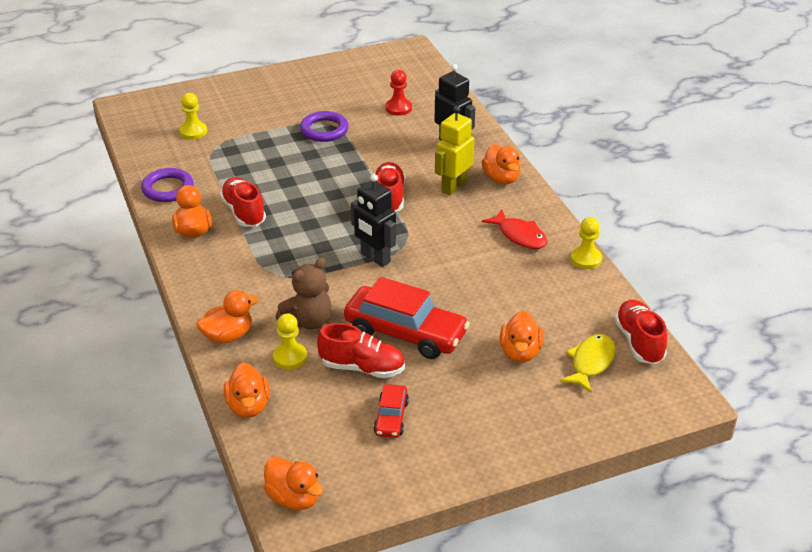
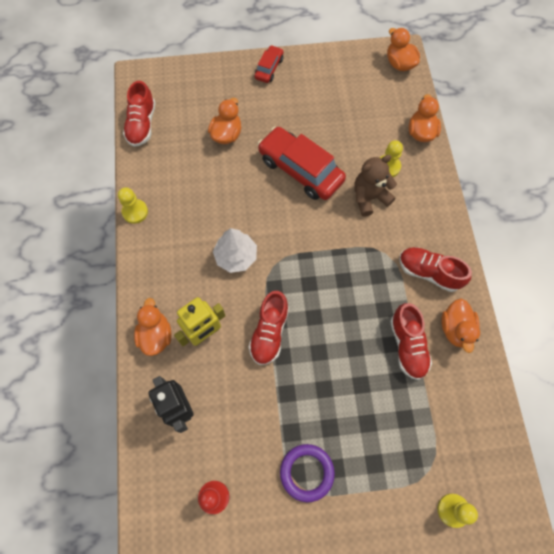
camera: 165 degrees left, 30 degrees up
purple ring [141,168,193,202] -> none
orange duck [196,290,259,344] -> none
red shoe [317,323,405,378] -> red shoe moved to [399,247,472,292]
black robot [351,174,396,267] -> none
red car [373,384,409,438] -> red car moved to [255,45,284,83]
red fish [482,209,547,249] -> none
yellow fish [560,334,616,393] -> none
none -> white tree [213,228,257,273]

